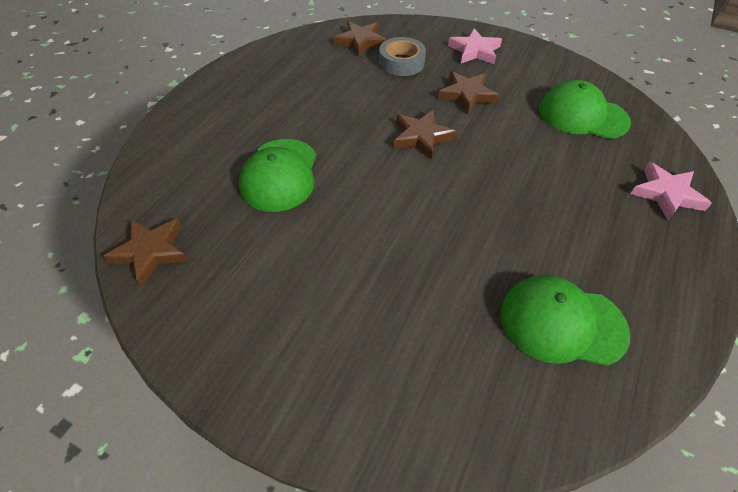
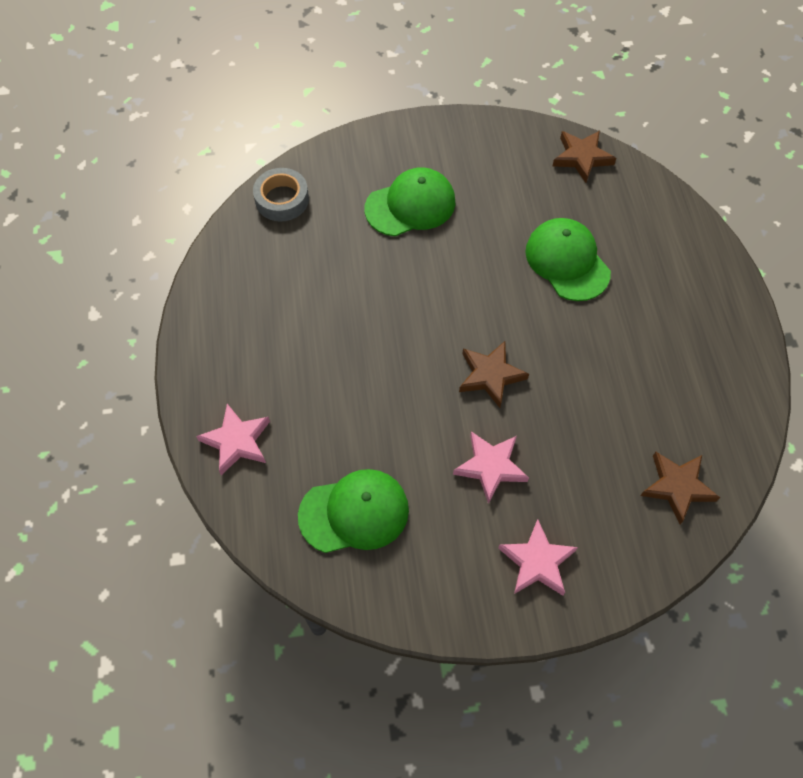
camera: 145 degrees right, 10 degrees up
grey tape [379,37,426,76] -> grey tape moved to [253,168,309,221]
brown star [438,71,499,114] -> pink star [453,431,529,504]
green cap [500,275,630,366] -> green cap moved to [365,167,455,236]

